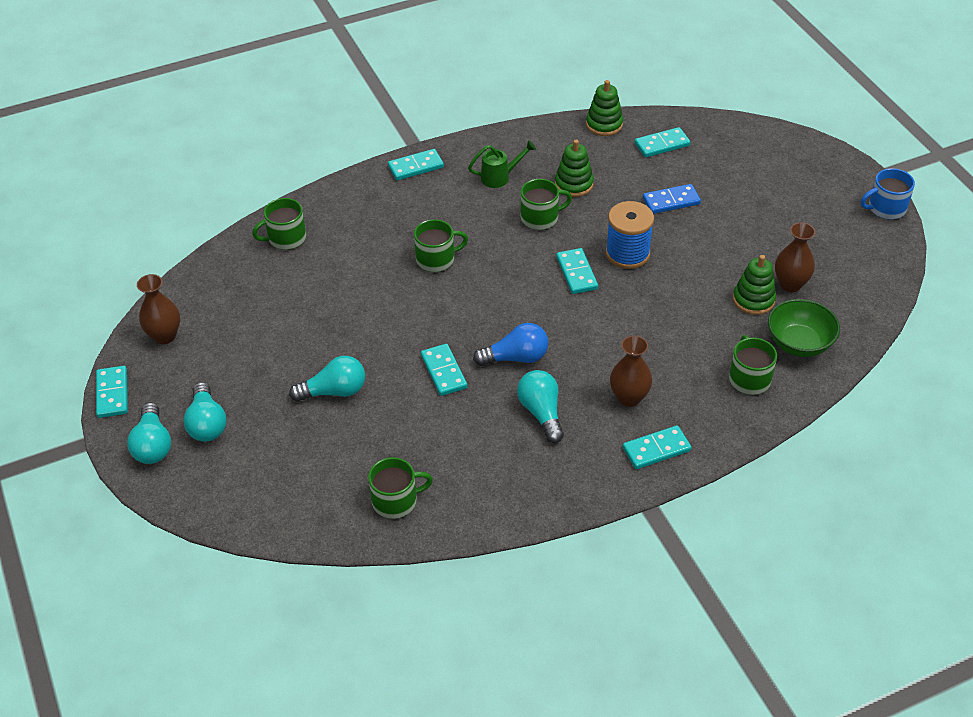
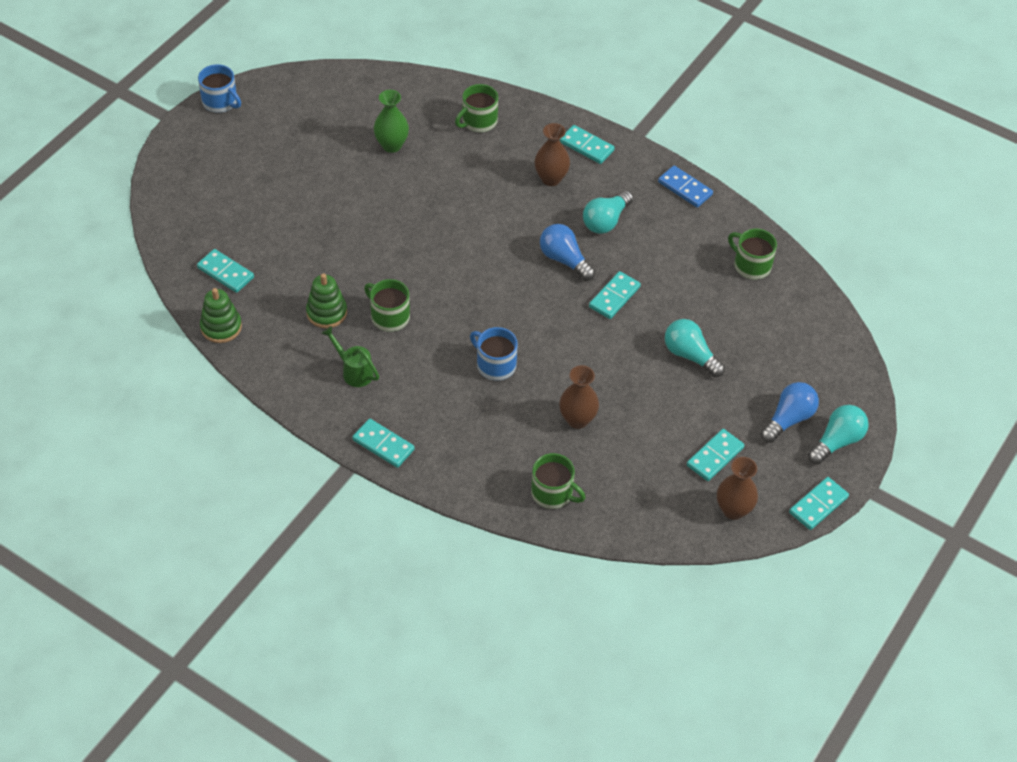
camera: 125 degrees left, 5 degrees up
turquoise light bulb [183,382,226,442] -> blue light bulb [760,382,819,443]
green mug [414,219,468,272] -> blue mug [470,327,518,380]
turquoise domino [556,248,598,294] -> turquoise domino moved to [687,429,744,481]
blue spool [606,201,654,269] -> none
blue domino [643,184,701,214] -> blue domino moved to [658,165,713,208]
green stacking toy [733,255,776,315] -> green vase [374,90,409,153]
green bowl [768,299,840,357] -> none
brown vase [775,222,815,292] -> brown vase moved to [559,365,599,429]

